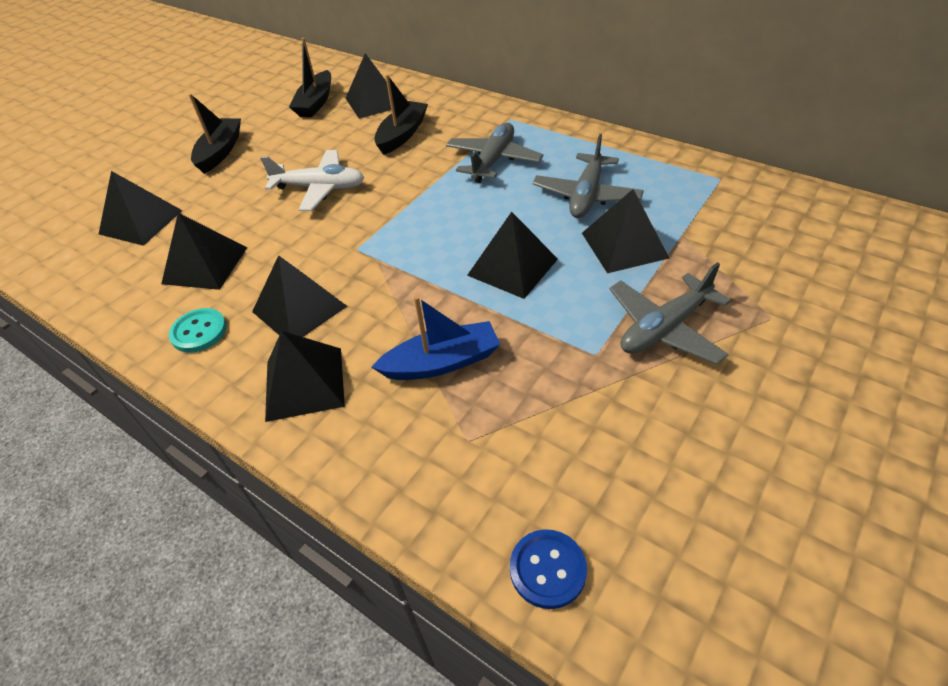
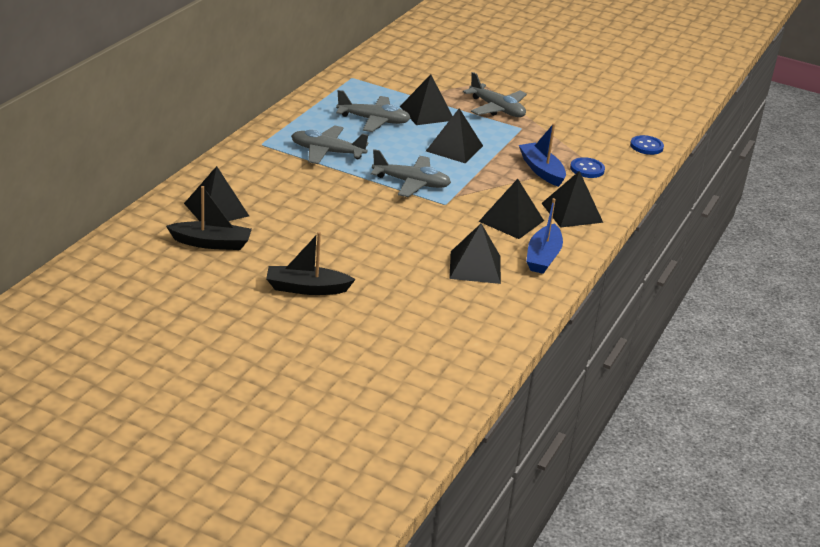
camera: 105 degrees left, 15 degrees down
black pyramid [99,171,183,246] -> none
turquoise button [169,308,227,353] -> blue boat [526,198,563,274]
white plane [260,150,364,211] -> none
black boat [374,75,428,155] -> none
none -> grey plane [371,149,451,197]
none -> blue button [570,157,605,178]

